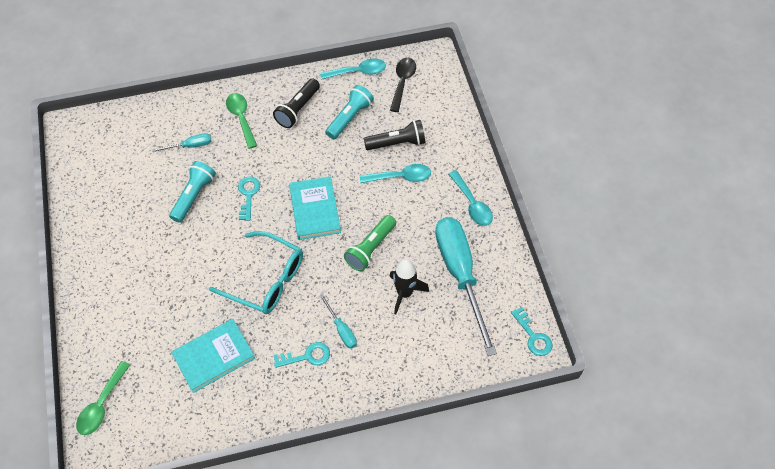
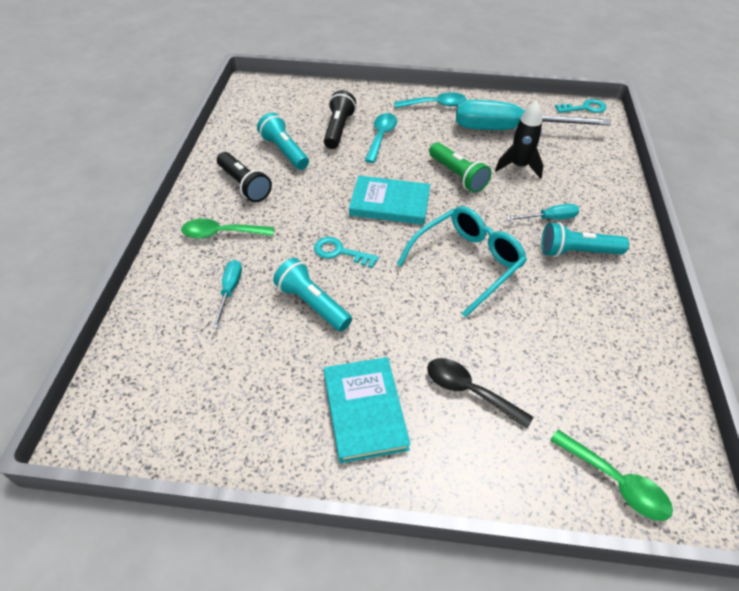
camera: 70 degrees left, 10 degrees down
turquoise book [171,319,255,393] -> turquoise book moved to [324,357,411,463]
turquoise key [274,342,330,368] -> turquoise flashlight [541,222,629,257]
turquoise spoon [320,58,386,80] -> none
black spoon [390,58,416,112] -> black spoon moved to [427,358,534,429]

